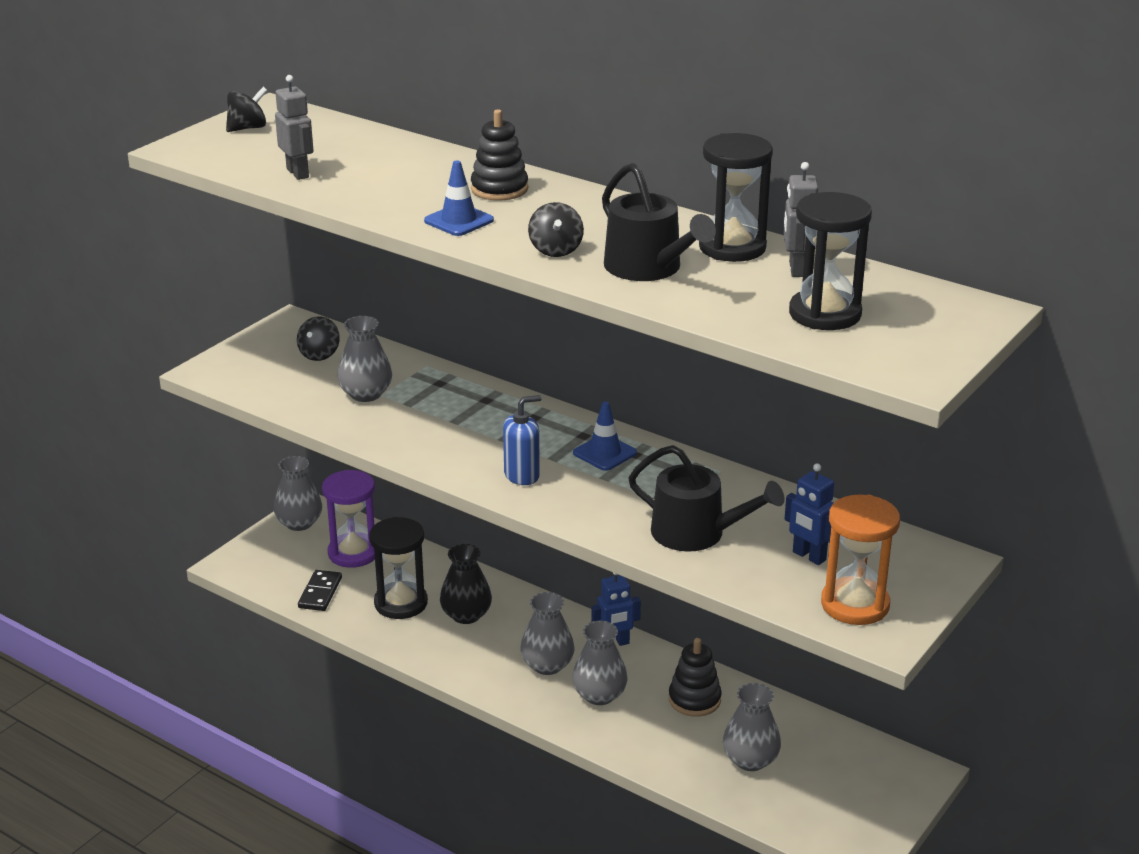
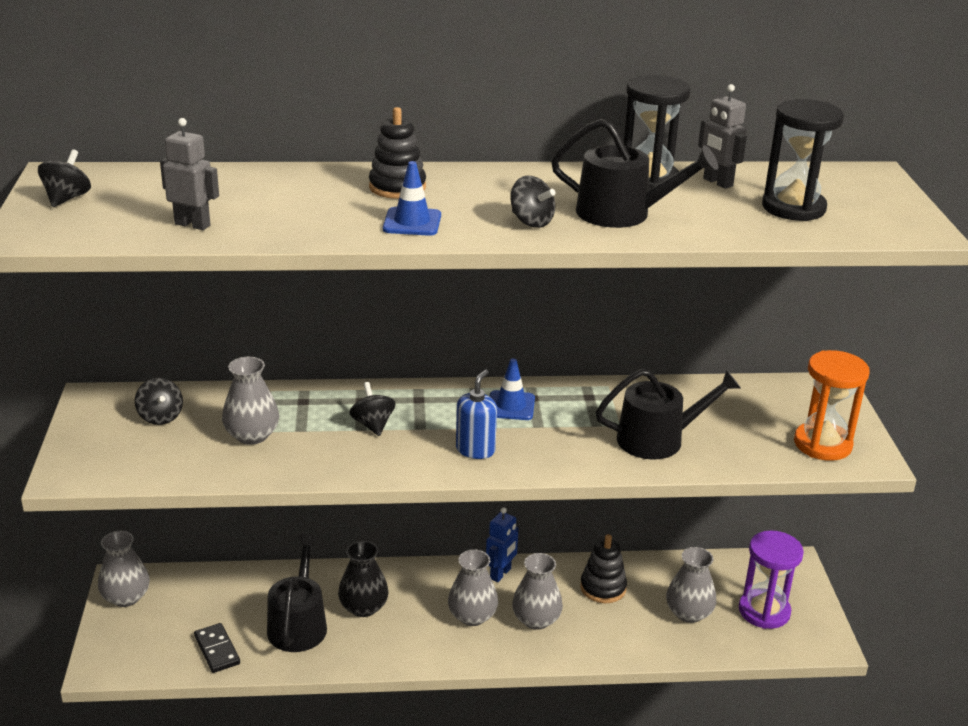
camera: 40 degrees left, 0 degrees up
purple hourglass [322,470,375,568] -> purple hourglass moved to [739,530,804,629]
black hourglass [369,517,428,619] -> black watering can [267,535,327,652]
blue robot [785,463,834,565] -> none
none -> black spinning top [349,382,396,436]

